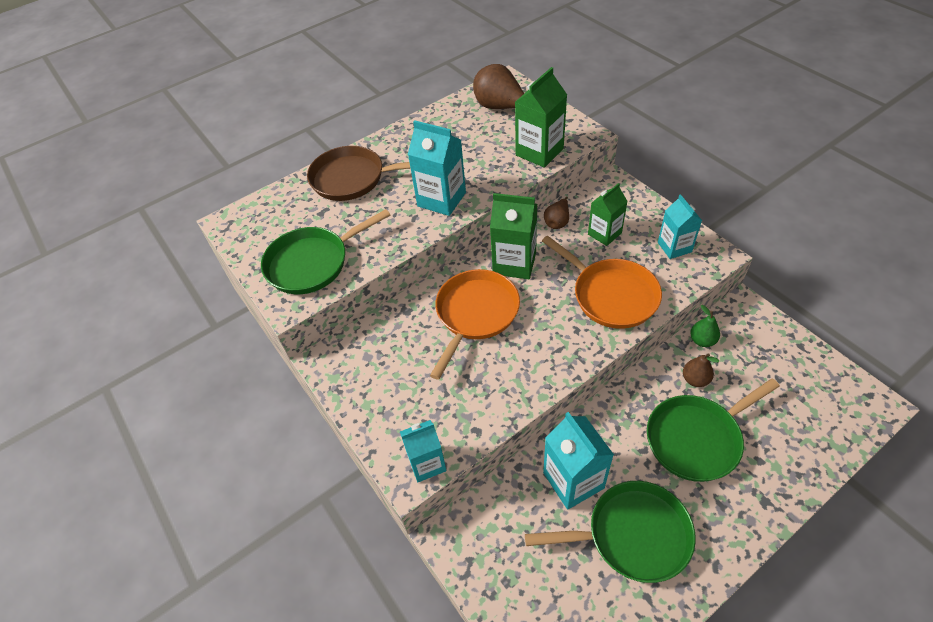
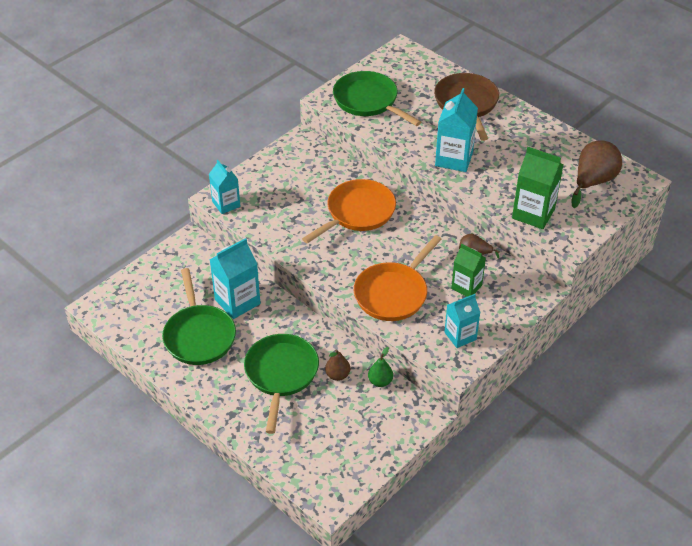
camera: 75 degrees right, 5 degrees down
orange pan [430,269,520,380] -> orange pan turned 60 degrees counterclockwise [302,179,396,243]
green carton [490,193,538,279] -> none
green pan [647,378,780,482] -> green pan turned 45 degrees clockwise [244,334,319,434]

